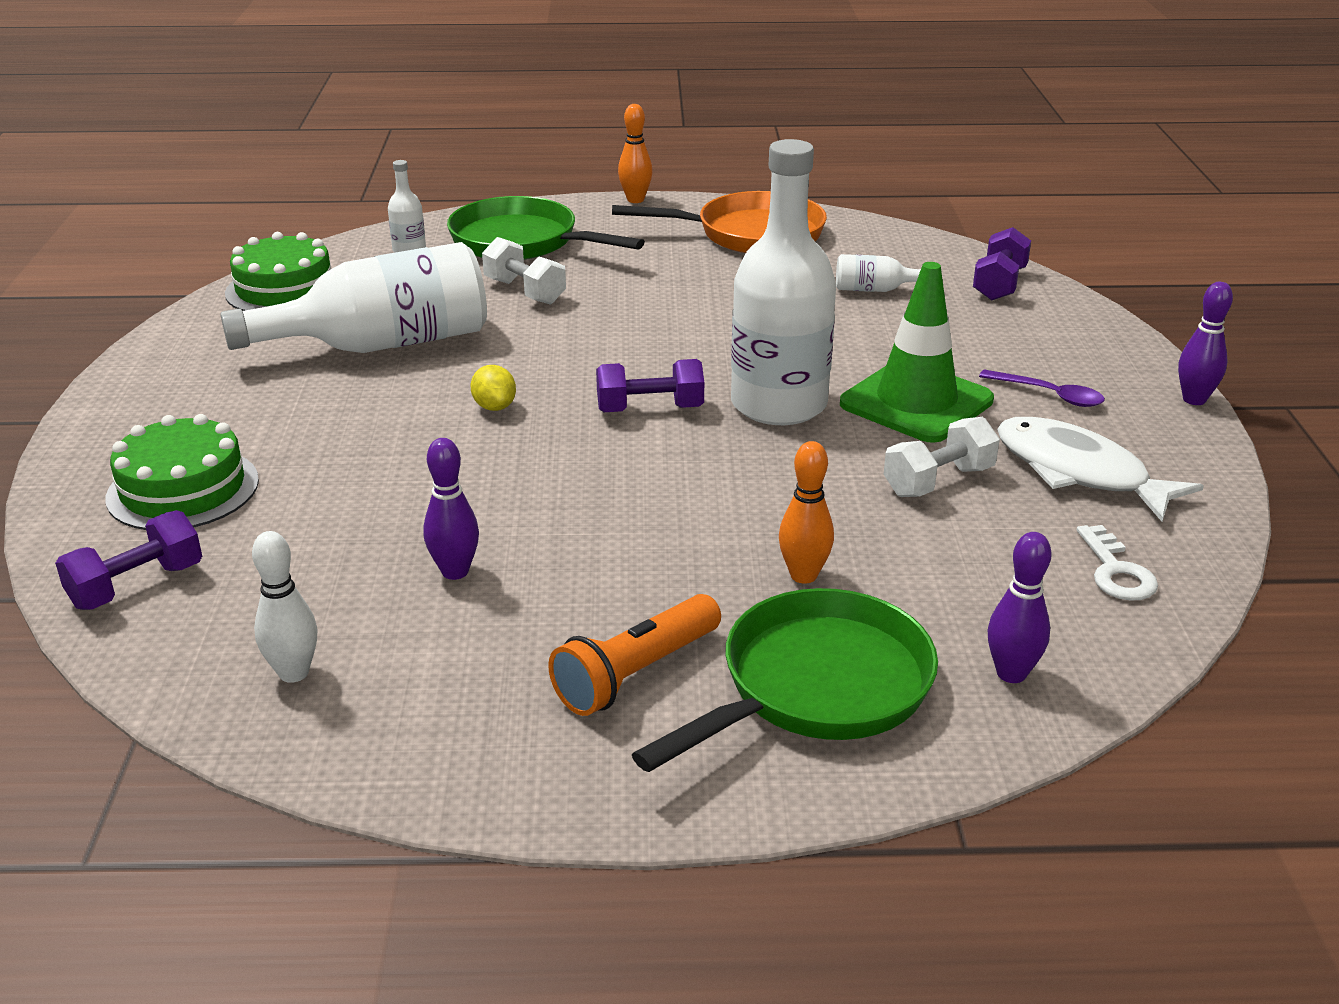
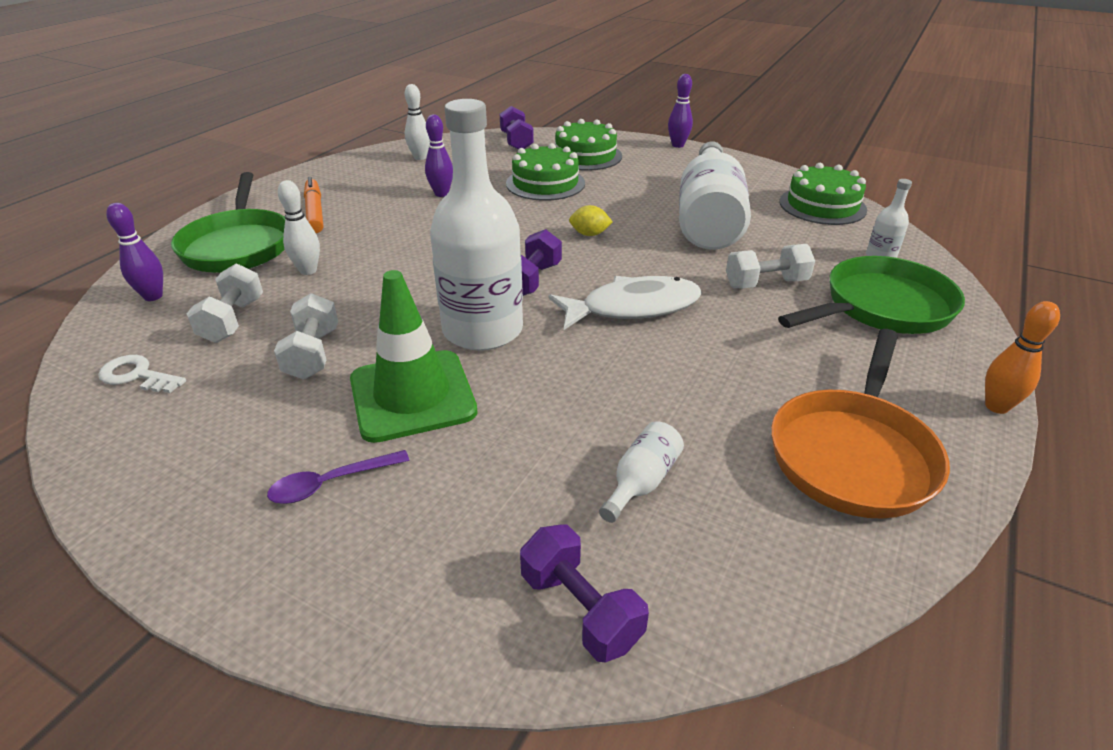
camera: 120 degrees right, 5 degrees up
orange flashlight [548,594,721,716] -> orange marker [304,177,323,233]
orange bowling pin [779,441,834,584] -> white bowling pin [278,180,320,275]
white fish [997,417,1204,522] -> white fish moved to [548,276,702,330]
purple bowling pin [1178,282,1233,405] -> purple bowling pin moved to [668,74,693,148]
none -> white dumbbell [187,264,263,343]
none -> green cake [506,143,585,201]

